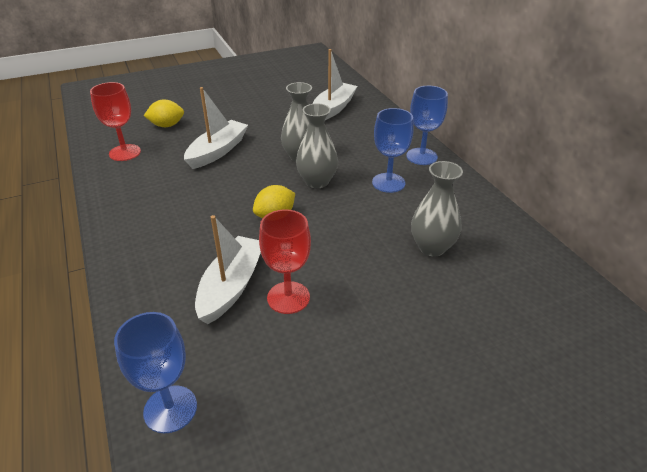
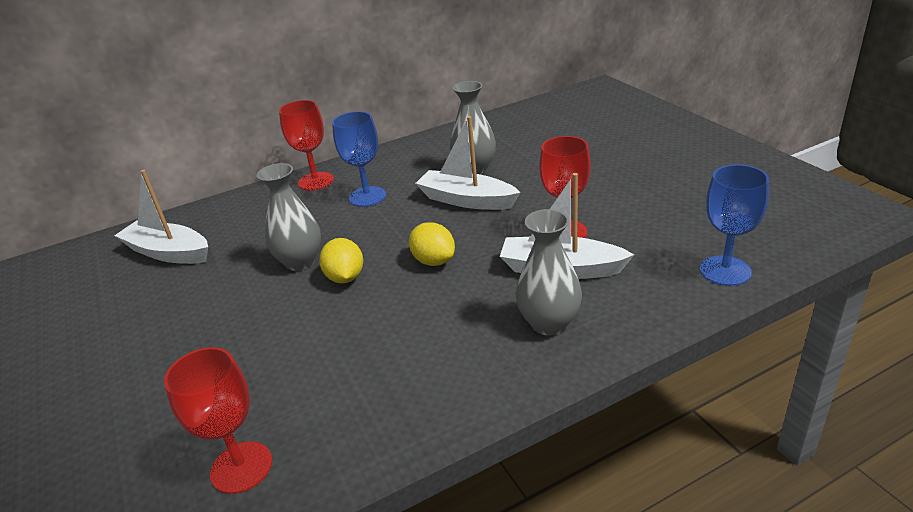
camera: 90 degrees left, 5 degrees down
yellow lemon [144,100,184,127] -> yellow lemon moved to [319,238,363,283]
white boat [184,87,248,169] -> white boat moved to [415,116,521,210]
grey vase [296,103,338,188] -> grey vase moved to [516,209,582,335]
blue goblet [406,86,448,165] -> red goblet [279,100,334,191]

